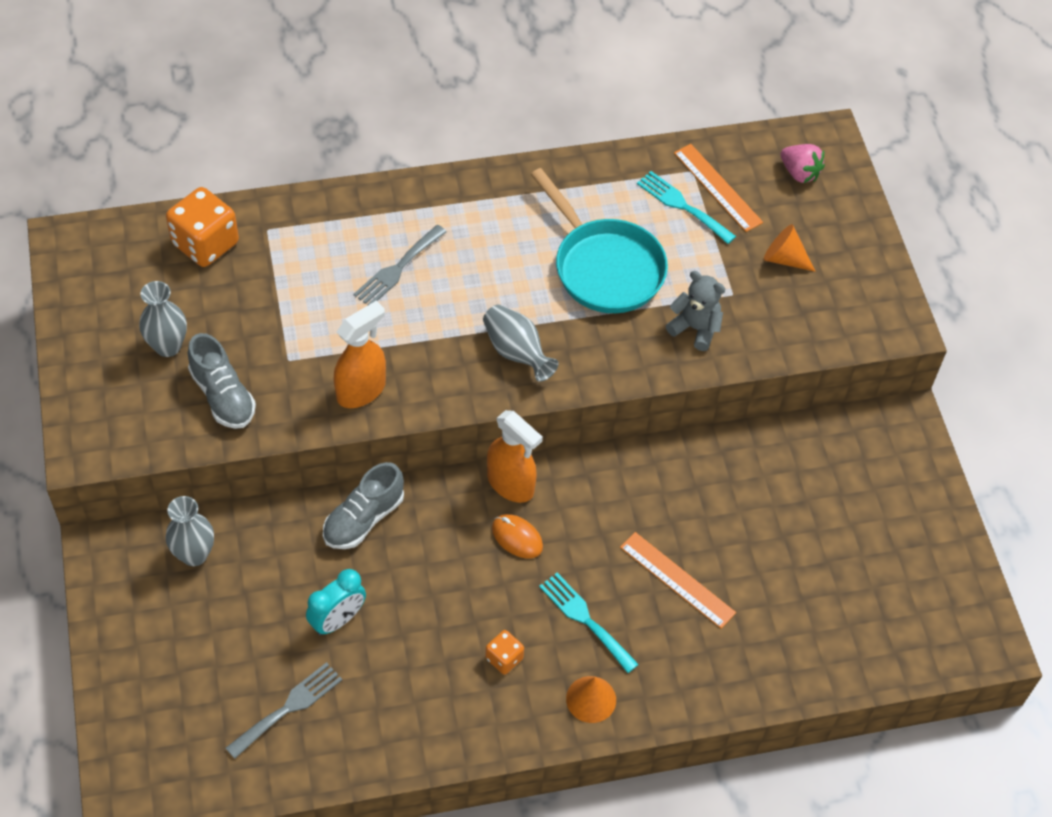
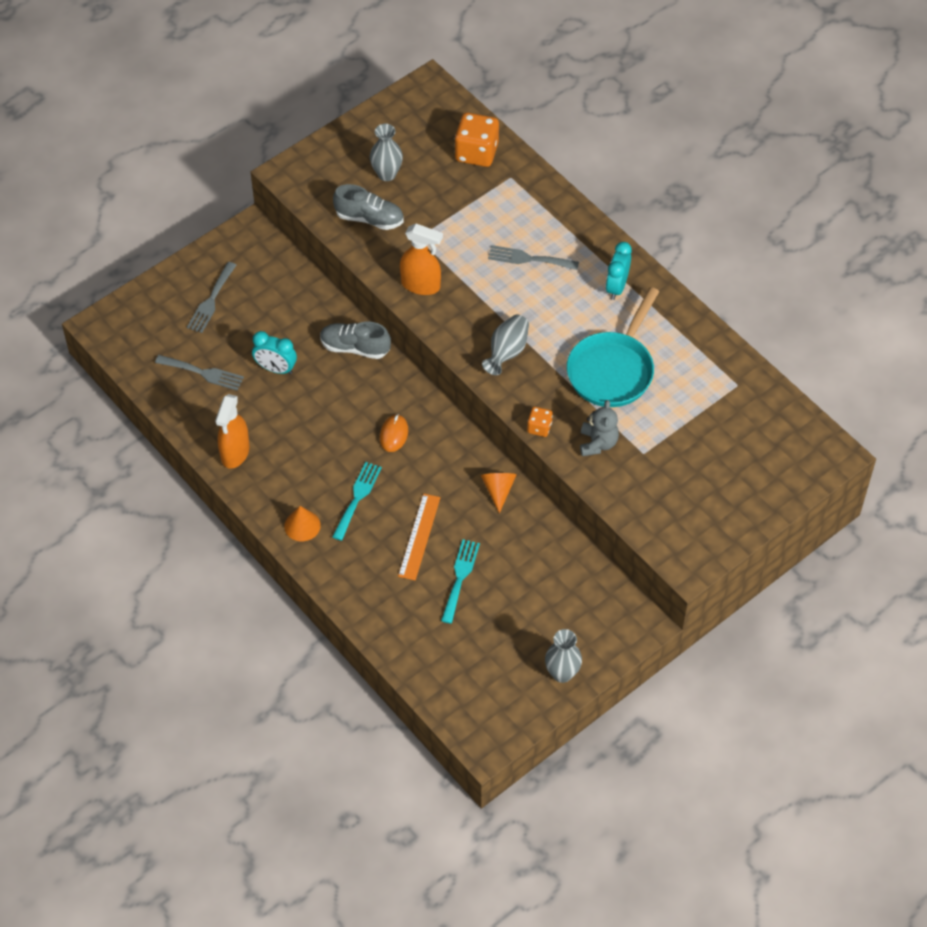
camera: 65 degrees right, 0 degrees up
grey vase [166,496,214,566] -> grey vase moved to [545,629,582,683]
grey shoe [188,333,256,429] -> grey shoe turned 105 degrees counterclockwise [333,184,404,230]
orange dice [485,630,524,675] -> orange dice moved to [527,407,553,437]
orange spray bottle [487,410,543,503] -> orange spray bottle moved to [215,394,250,469]
turquoise fork [637,171,736,244] -> turquoise fork moved to [441,539,480,624]
orange ruler [674,144,763,232] -> none
orange cone [764,224,815,272] -> orange cone moved to [481,473,516,513]
pink strawberry [781,144,825,183] -> none
none -> grey fork [187,262,236,333]
none -> turquoise clock [606,242,632,300]

